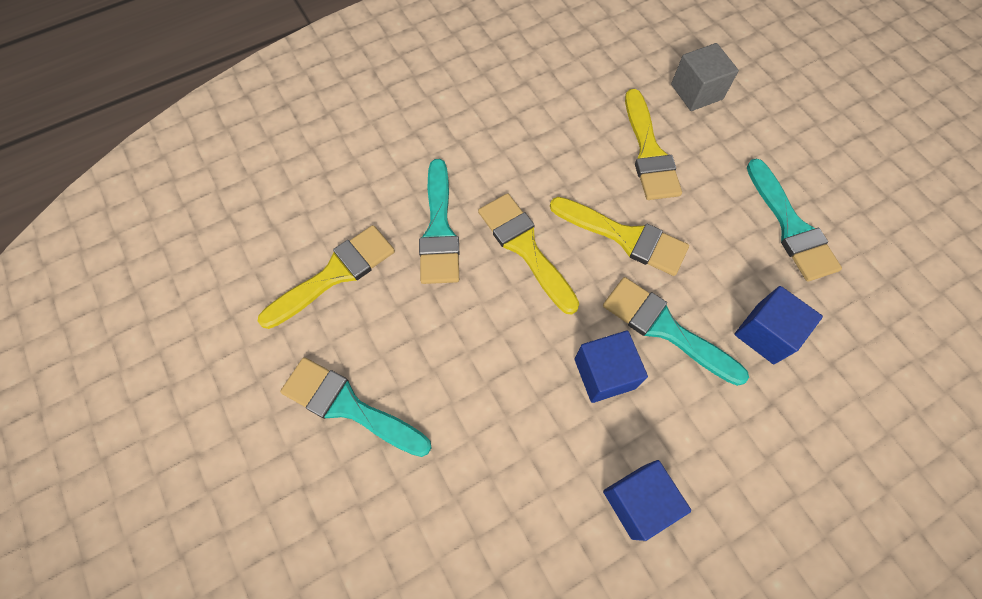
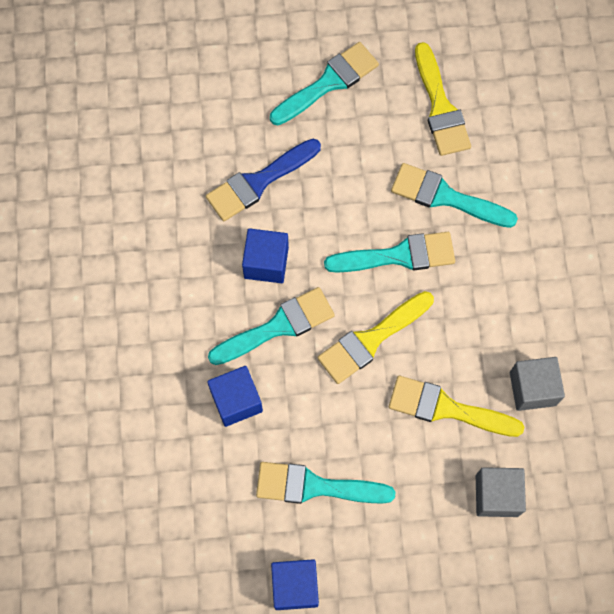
camera: 115 degrees right, 5 degrees up
yellow brush [478,193,579,315] -> turquoise brush [324,232,455,273]
blue cube [603,460,691,541] -> blue cube moved to [271,559,319,610]
none -> blue brush [206,139,321,221]
none -> grey cube [510,357,565,411]

